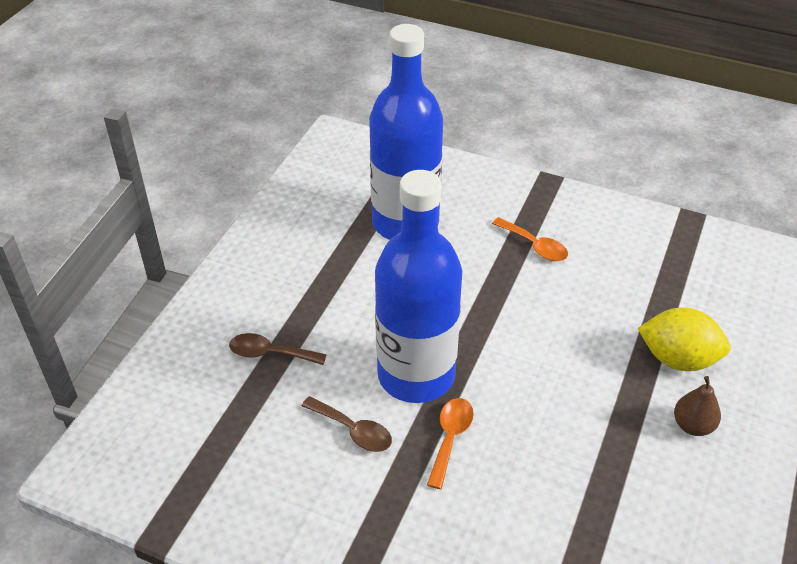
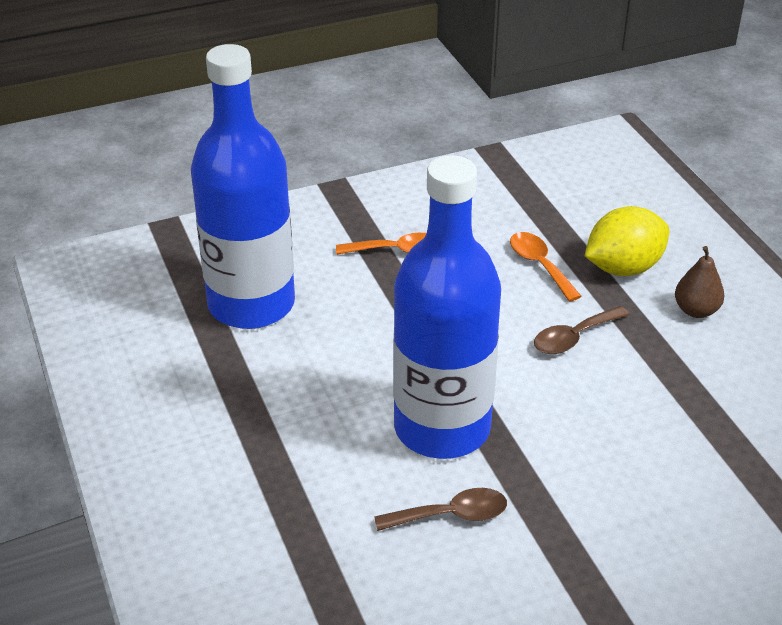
camera: 45 degrees left, 5 degrees down
brown spoon [229,333,327,365] -> brown spoon moved to [534,306,629,354]
orange spoon [427,398,474,489] -> orange spoon moved to [510,232,582,302]

